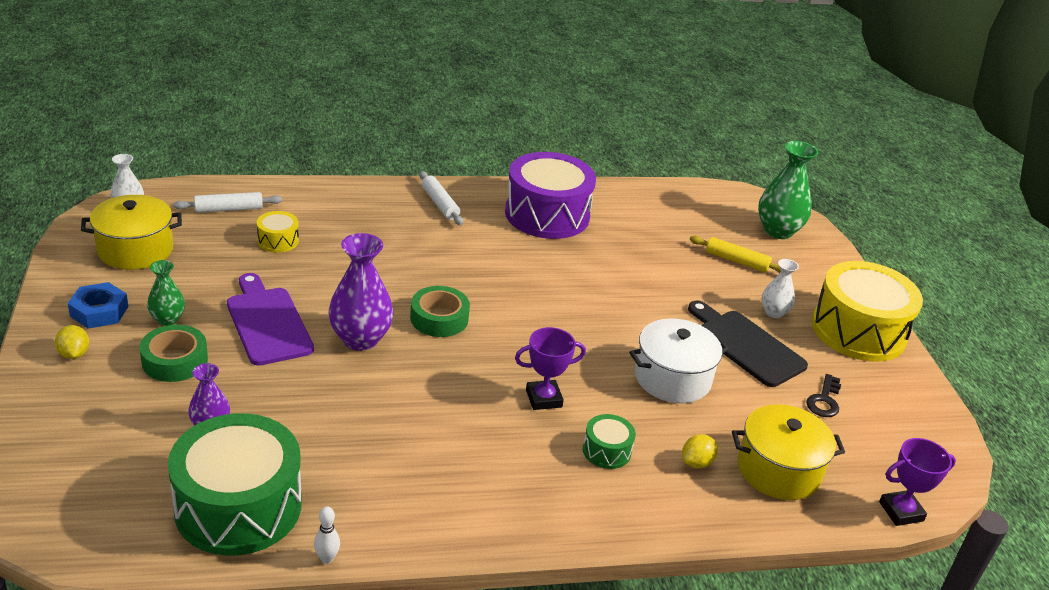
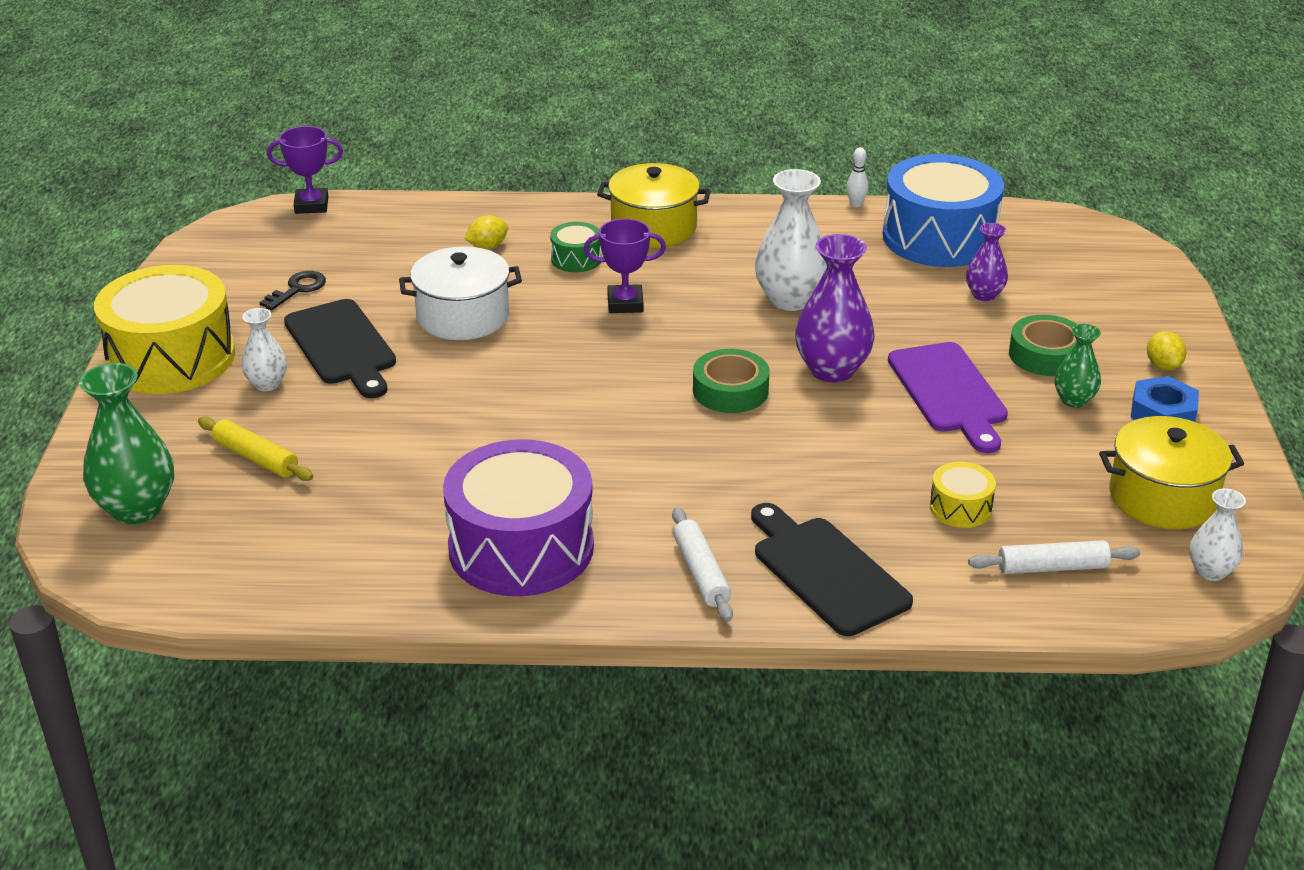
camera: 165 degrees left, 0 degrees up
green drum [168,413,302,556] -> blue drum [883,154,1004,267]
yellow pot [732,404,845,500] -> yellow pot moved to [597,163,711,248]
none -> black cutting board [751,503,913,636]
none -> white vase [755,169,827,311]

